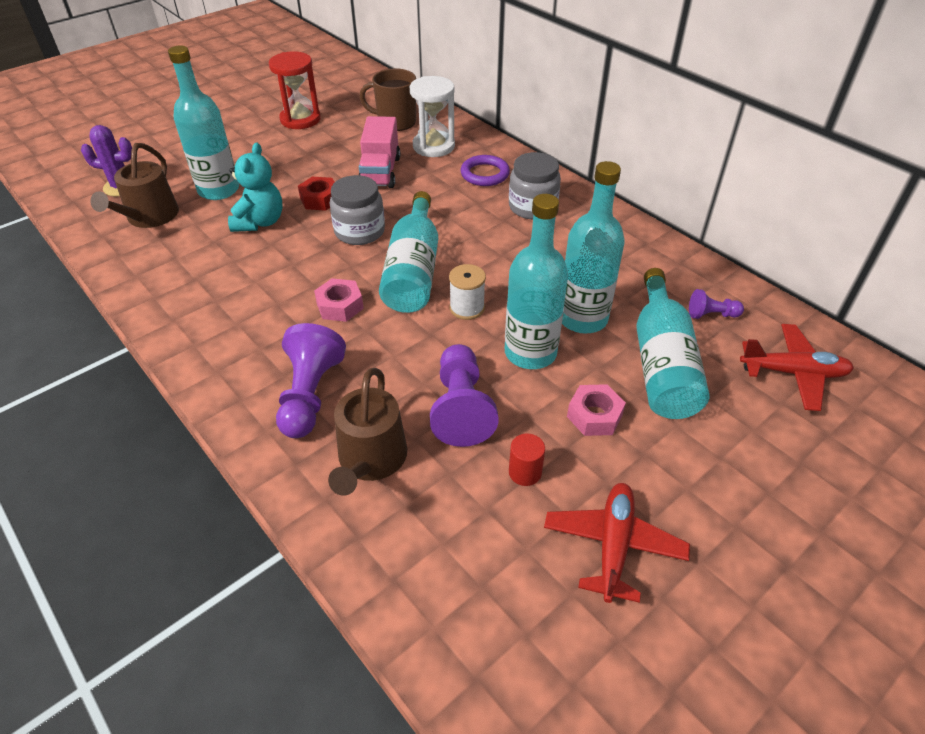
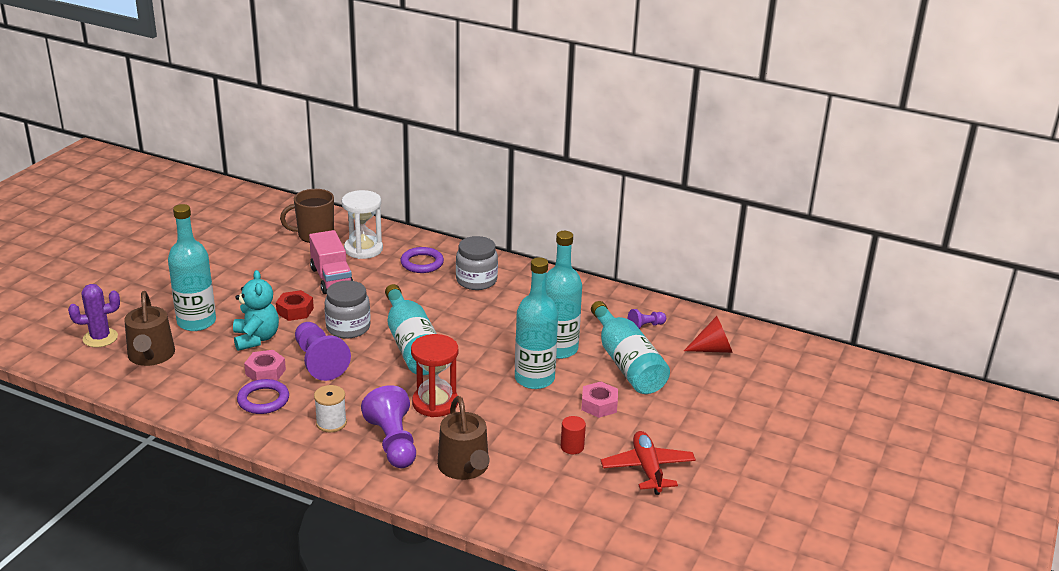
camera: 25 degrees left, 15 degrees down
red hourglass [269,51,321,129] -> red hourglass moved to [411,334,458,417]
pink nut [314,278,364,322] -> pink nut moved to [244,350,286,381]
purple pawn [430,344,499,447] -> purple pawn moved to [295,322,351,381]
white spool [449,264,486,320] -> white spool moved to [314,385,347,432]
red plane [740,324,854,411] -> red cone [684,316,733,353]
none -> purple ring [237,379,289,414]

